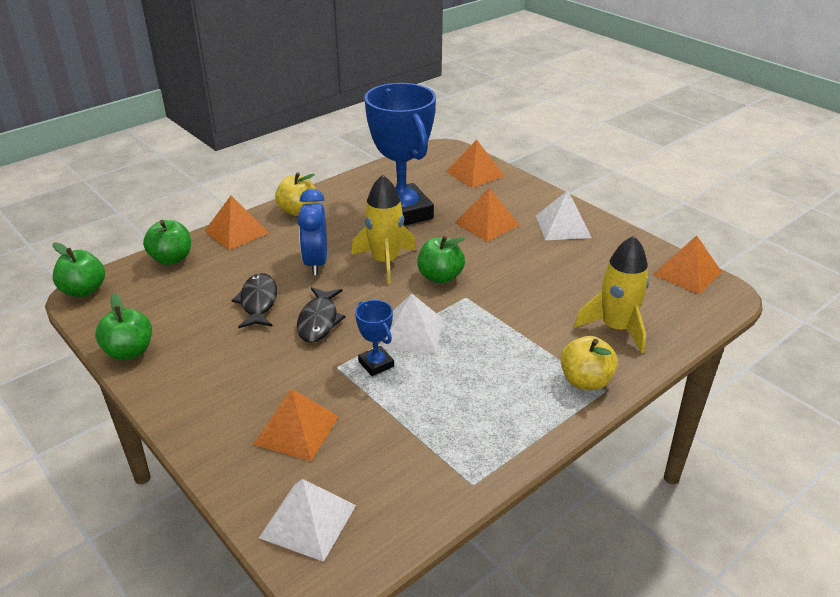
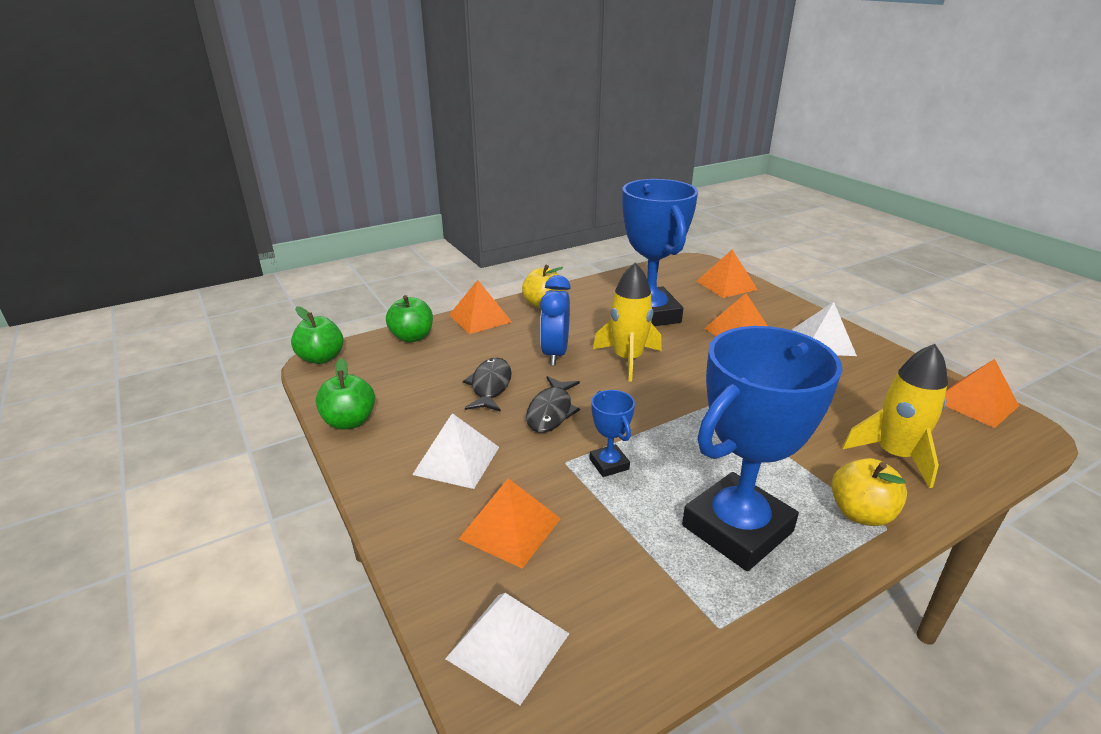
camera: 10 degrees right, 5 degrees down
white pyramid [381,294,443,354] -> white pyramid moved to [412,413,499,489]
green apple [417,236,465,284] -> none
none -> blue trophy [682,326,842,571]

